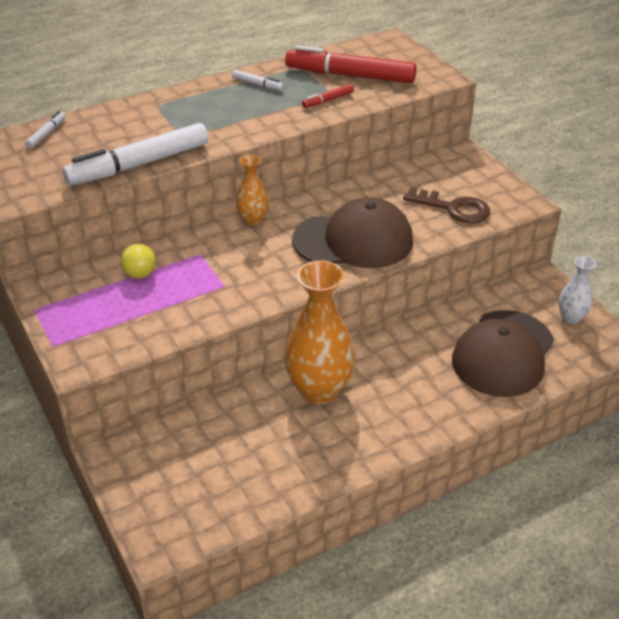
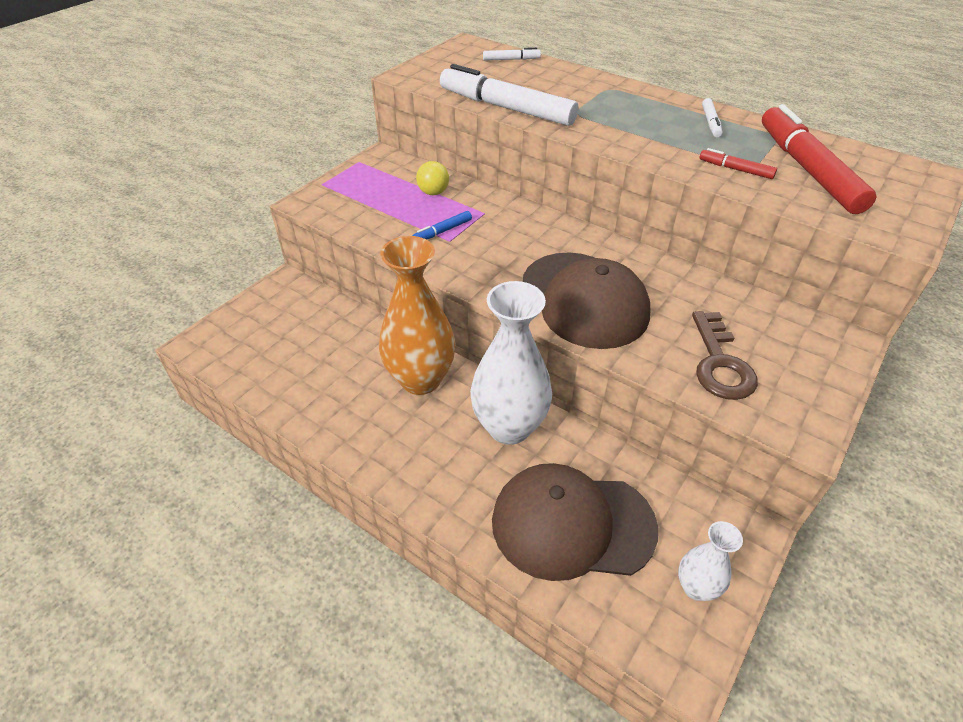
camera: 65 degrees right, 5 degrees up
orange vase [236,155,269,226] -> none
none -> blue marker [413,211,472,240]
none -> white vase [470,281,552,445]

